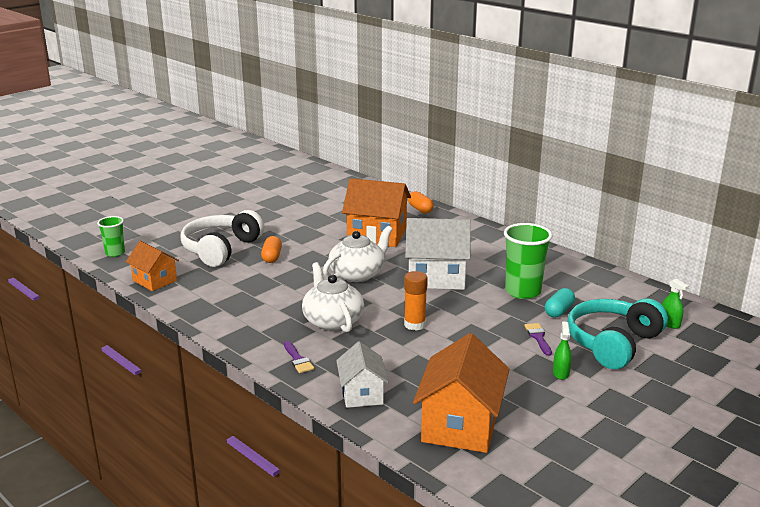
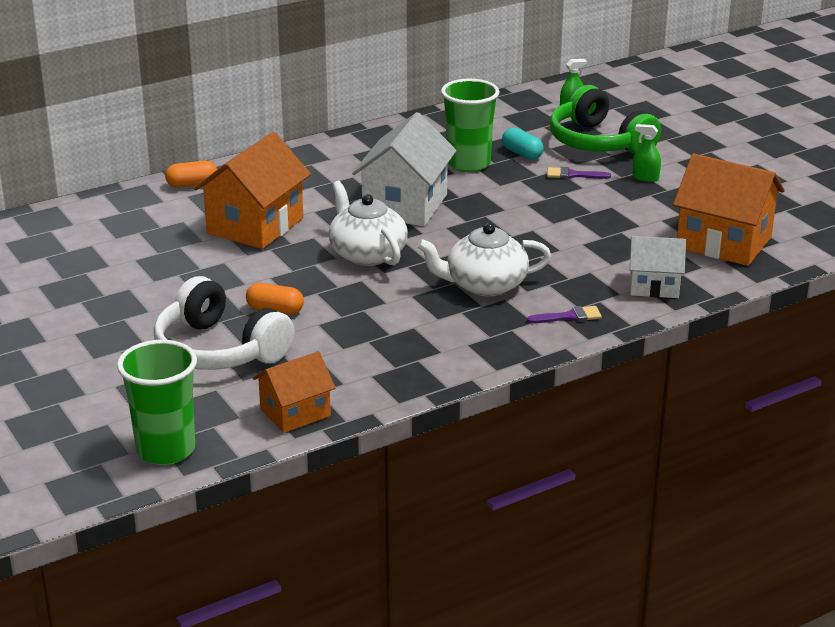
camera: 75 degrees left, 5 degrees up
green cup [97,216,125,257] -> green cup [117,340,197,465], size x1.71
orange glue stick [404,271,428,331] -> none
turquoise headphones [567,298,668,369] -> green headphones [550,85,661,154]

